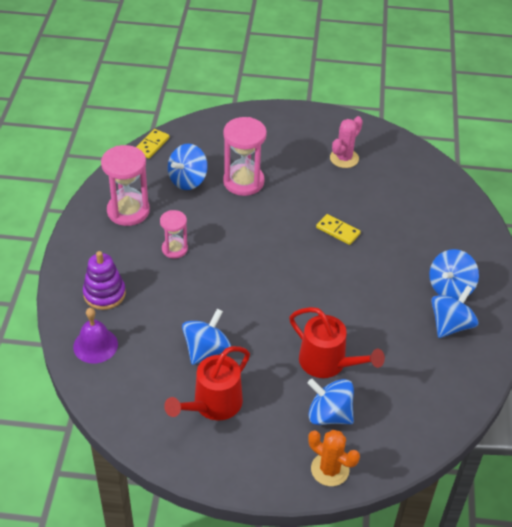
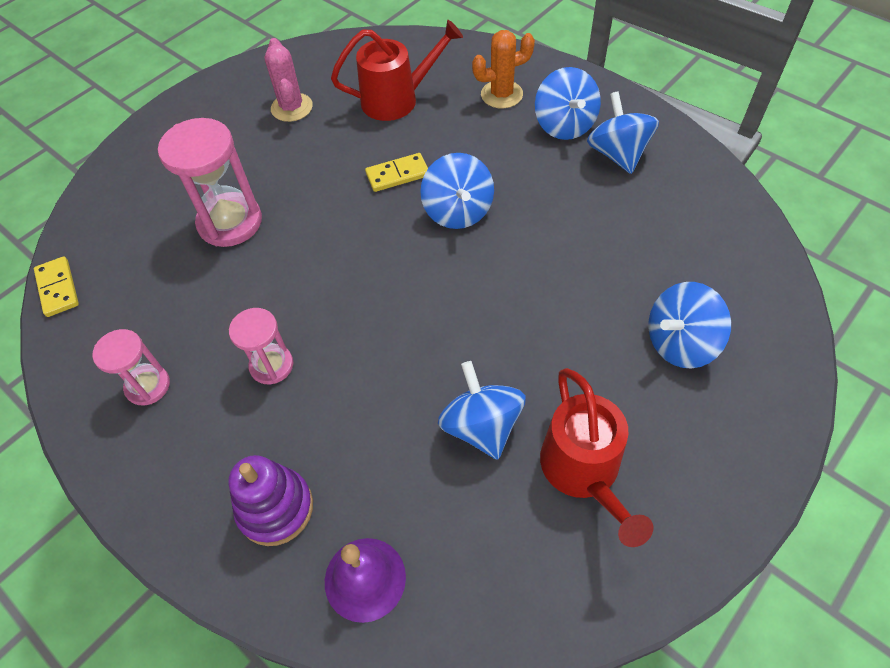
camera: 50 degrees left, 10 degrees up
pink hourglass [101,145,150,226] -> pink hourglass [92,329,170,405], size x0.59
blue spinning top [168,144,208,190] -> blue spinning top moved to [420,153,494,229]
red watering can [289,307,385,378] -> red watering can moved to [331,20,463,121]
orange cactus [309,430,360,486] -> orange cactus moved to [472,30,535,108]

